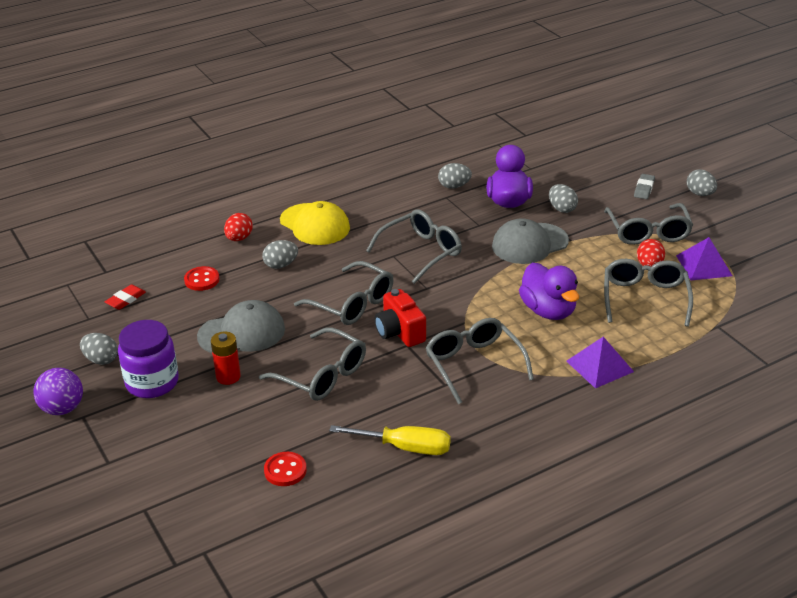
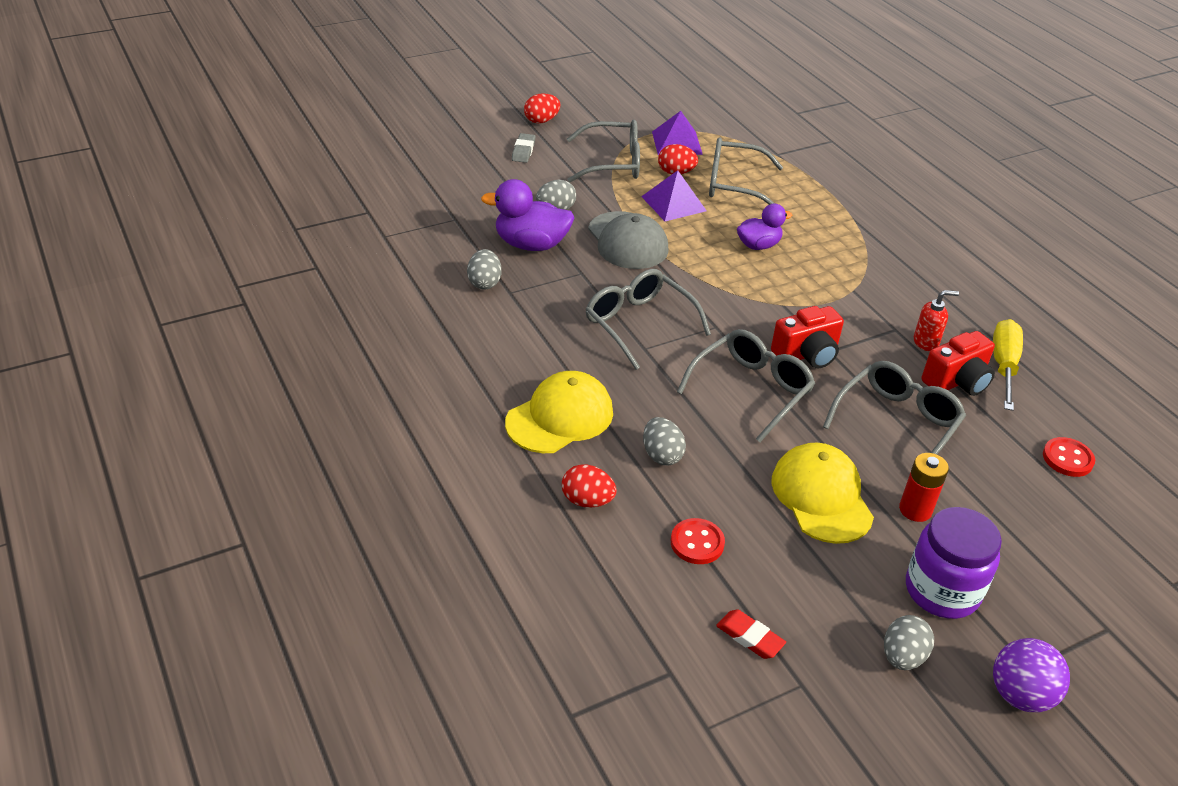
camera: 90 degrees left, 5 degrees up
grey cap [197,300,285,353] -> yellow cap [771,443,874,544]
grey glasses [426,318,534,404] -> none
purple duck [519,263,579,320] -> purple duck [737,203,792,250], size x0.65
purple pyramid [566,337,634,388] -> purple pyramid moved to [641,170,707,221]
grey eraser [634,174,655,199] -> grey eraser turned 75 degrees clockwise [512,133,536,163]
grey egg [687,169,717,196] -> red egg [524,93,560,123]
none -> red soap dispenser [914,290,959,352]
none -> red camera [921,331,995,396]

